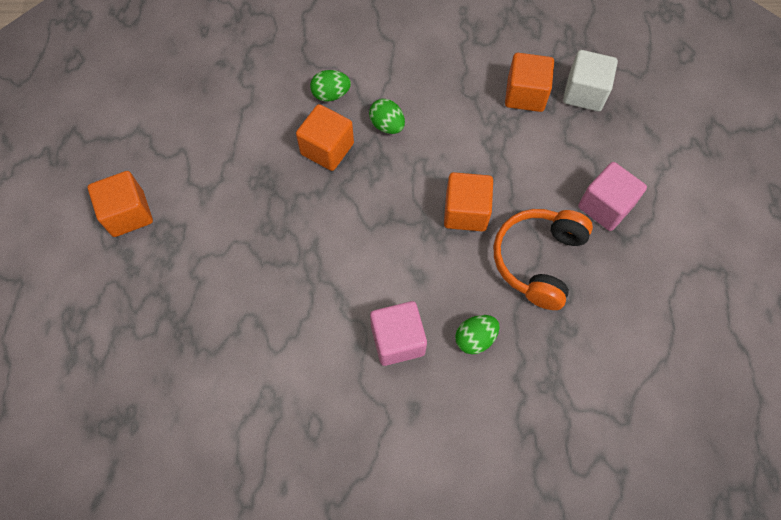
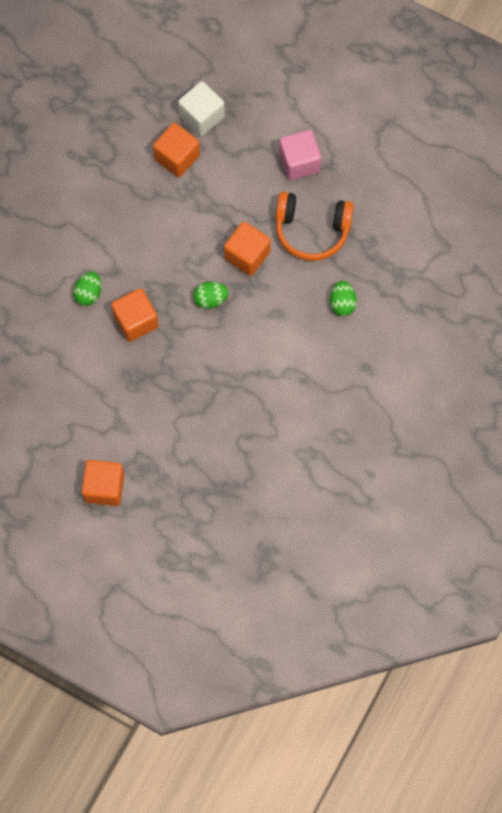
camera: 60 degrees left, 5 degrees up
green egg [369,99,405,134] -> green egg moved to [193,282,229,309]
pink cube [370,301,427,366] -> none
orange headphones [493,209,593,310] -> orange headphones turned 45 degrees counterclockwise [276,192,354,261]

